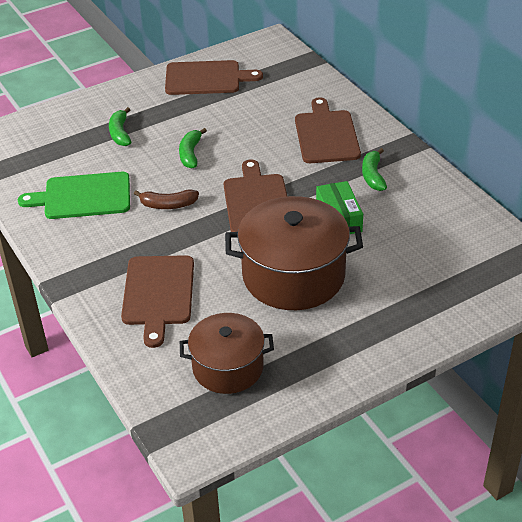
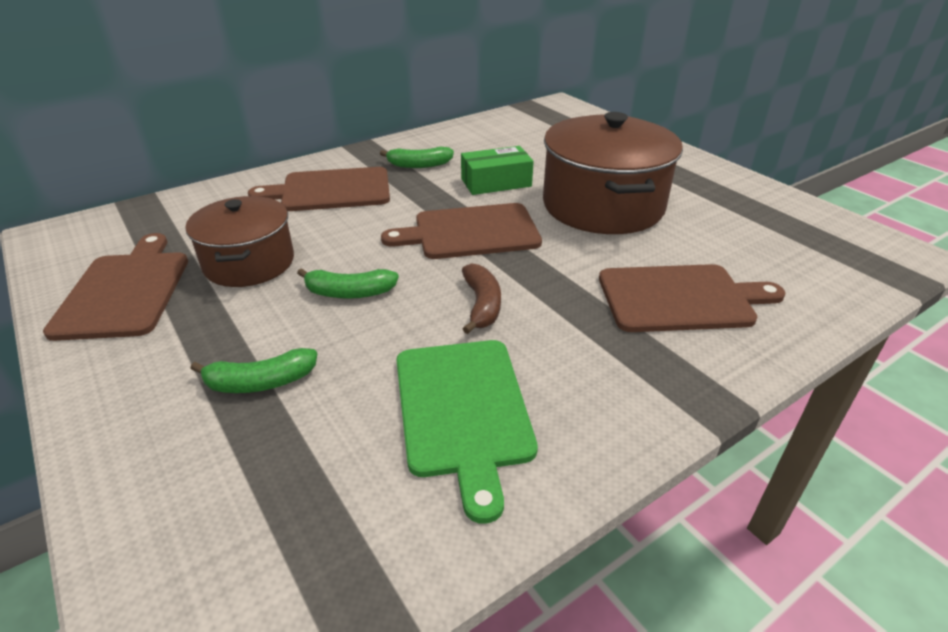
camera: 95 degrees left, 5 degrees down
brown pot [180,313,274,394] -> brown pot moved to [185,196,294,287]

